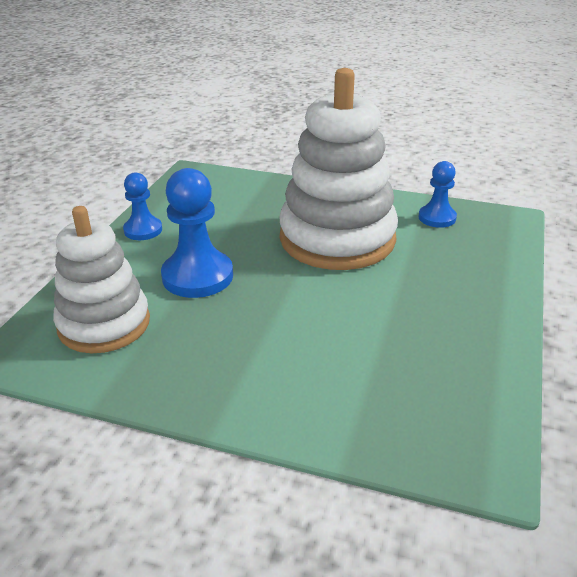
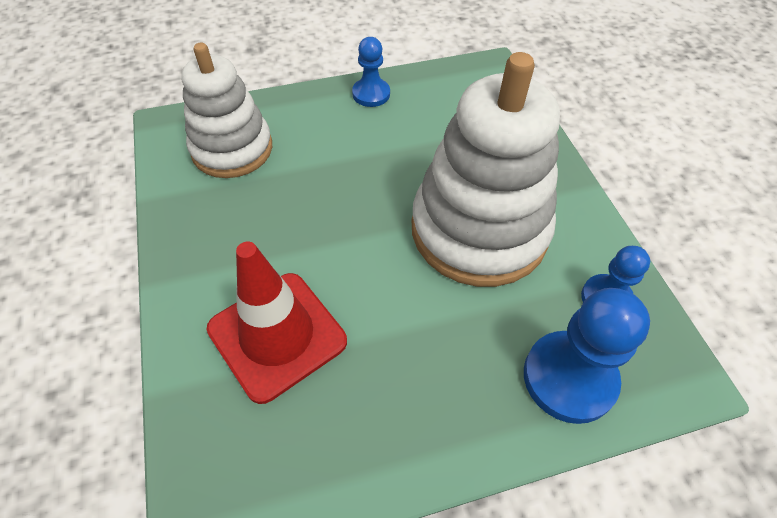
camera: 55 degrees right, 20 degrees up
blue pawn [161,168,233,298] -> blue pawn moved to [524,288,650,424]
none -> red traffic cone [207,242,347,404]

